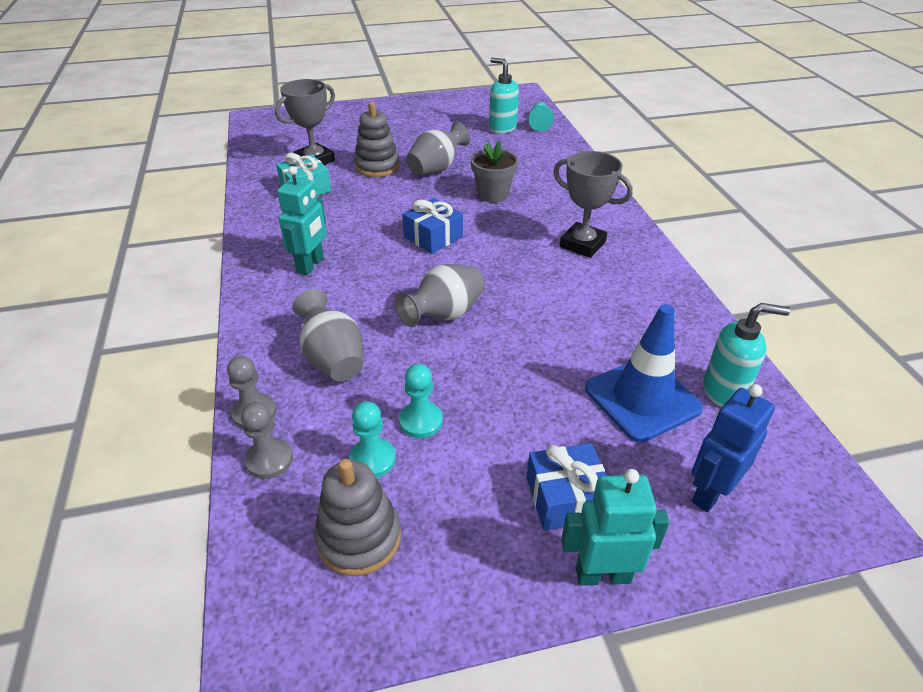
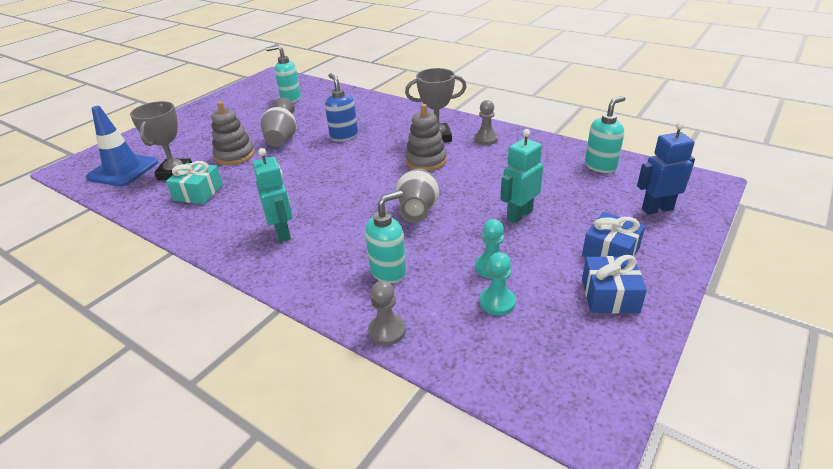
camera: 40 degrees left, 5 degrees down
grey pawn [241,402,293,479] -> grey pawn moved to [474,100,498,145]
grey vase [292,289,363,381] -> turquoise soap dispenser [365,191,406,283]
grey stacking toy [314,459,401,576] -> grey stacking toy moved to [405,104,447,171]
blue gift [402,198,463,254] -> blue gift moved to [582,255,647,313]
grey flower pot [471,141,518,203] -> blue soap dispenser [325,73,358,142]
turquoise pawn [529,102,554,132] -> none
turquoise robot [561,469,669,586] -> turquoise robot moved to [500,129,543,223]
blue traffic cone [585,304,703,443] -> blue traffic cone moved to [86,106,158,187]
blue robot [691,384,775,512] -> blue robot turned 75 degrees clockwise [637,122,695,215]

